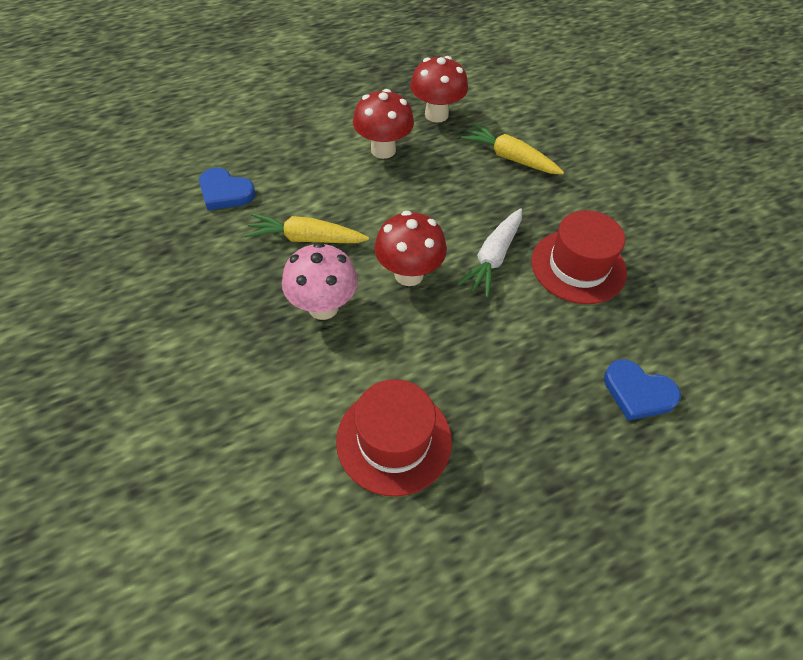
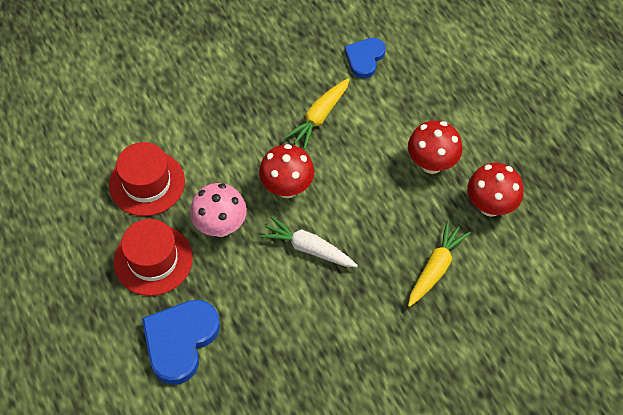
camera: 90 degrees right, 5 degrees up
yellow carrot [244,213,369,243] -> yellow carrot turned 150 degrees counterclockwise [285,78,350,149]
pink mushroom [282,242,358,320] -> pink mushroom moved to [190,183,247,237]
red hat [532,210,627,304] -> red hat moved to [114,219,193,296]
blue heart [604,359,681,421] -> blue heart [142,300,220,385], size x1.61

